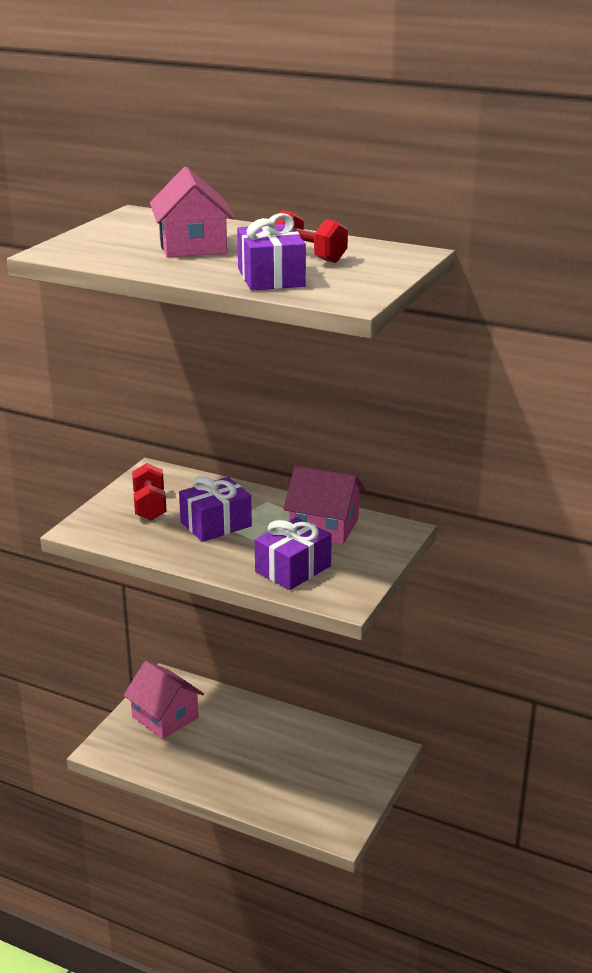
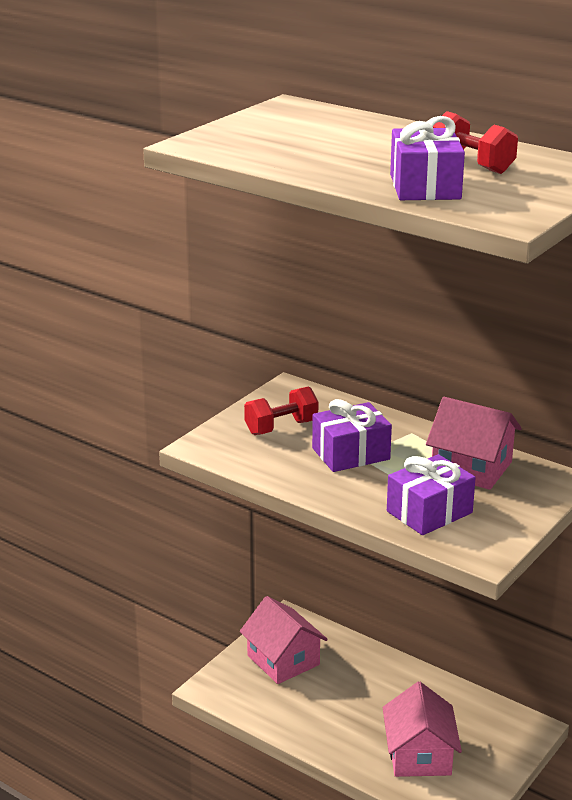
camera: 10 degrees right, 0 degrees up
red dumbbell [132,463,167,521] -> red dumbbell turned 60 degrees clockwise [244,387,318,435]
pink house [150,167,235,257] -> pink house moved to [383,682,462,777]

